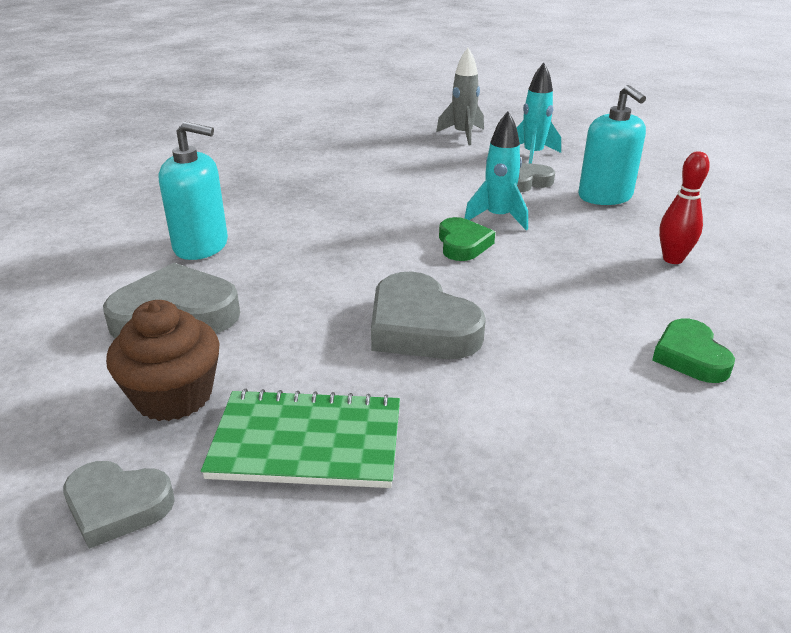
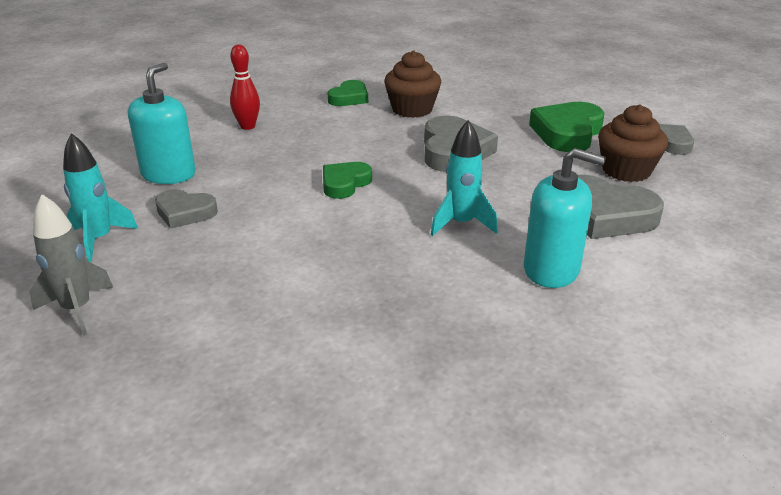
camera: 140 degrees left, 0 degrees up
turquoise soap dispenser [159,122,228,260] -> turquoise soap dispenser turned 150 degrees clockwise [524,148,606,288]
green notebook [201,389,400,488] -> green heart [529,102,605,152]
turquoise rocket [464,111,528,230] -> turquoise rocket moved to [431,120,497,236]
none -> brown cupcake [384,51,441,118]

